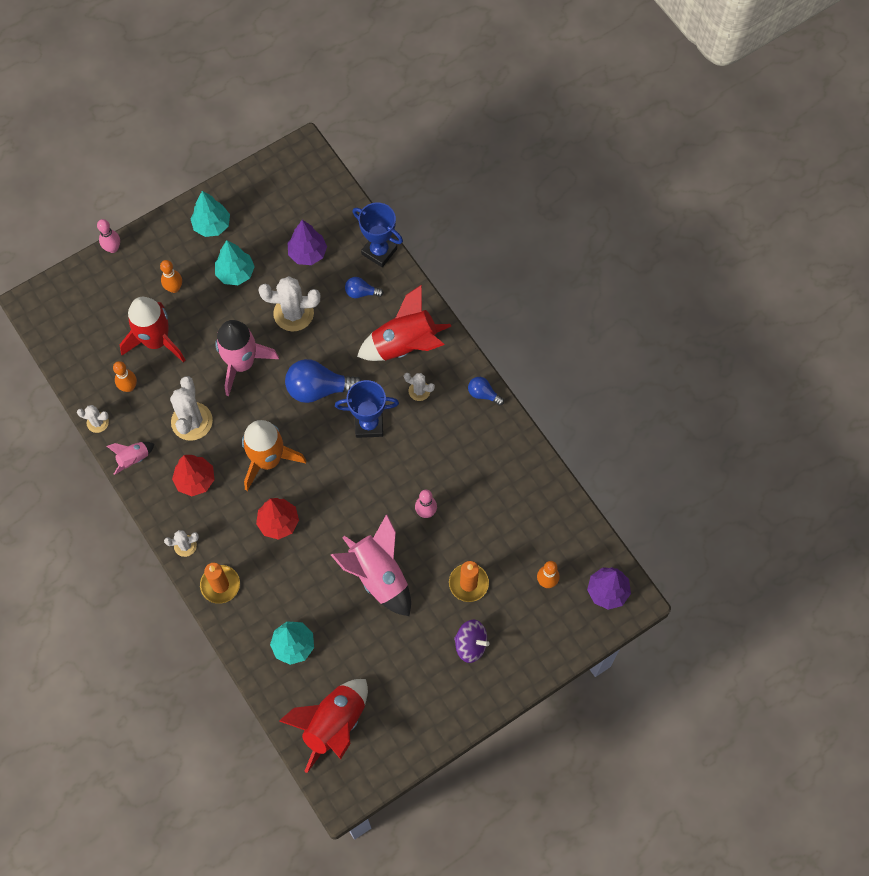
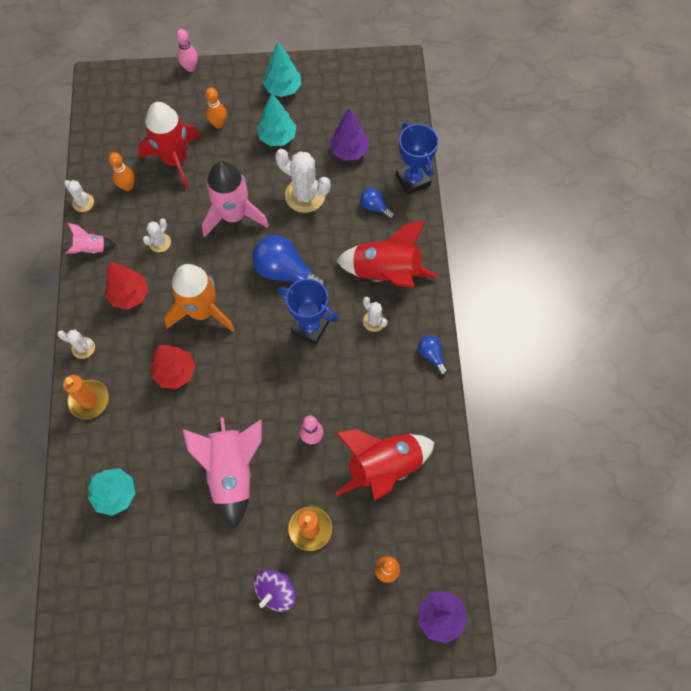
camera: 30 degrees right, 0 degrees up
white cactus [170,376,213,441] -> white cactus [143,218,171,253], size x0.53
red rocket [279,679,368,773] -> red rocket moved to [335,429,435,501]
purple spinning top [454,619,489,663] -> purple spinning top turned 75 degrees clockwise [254,569,296,612]

